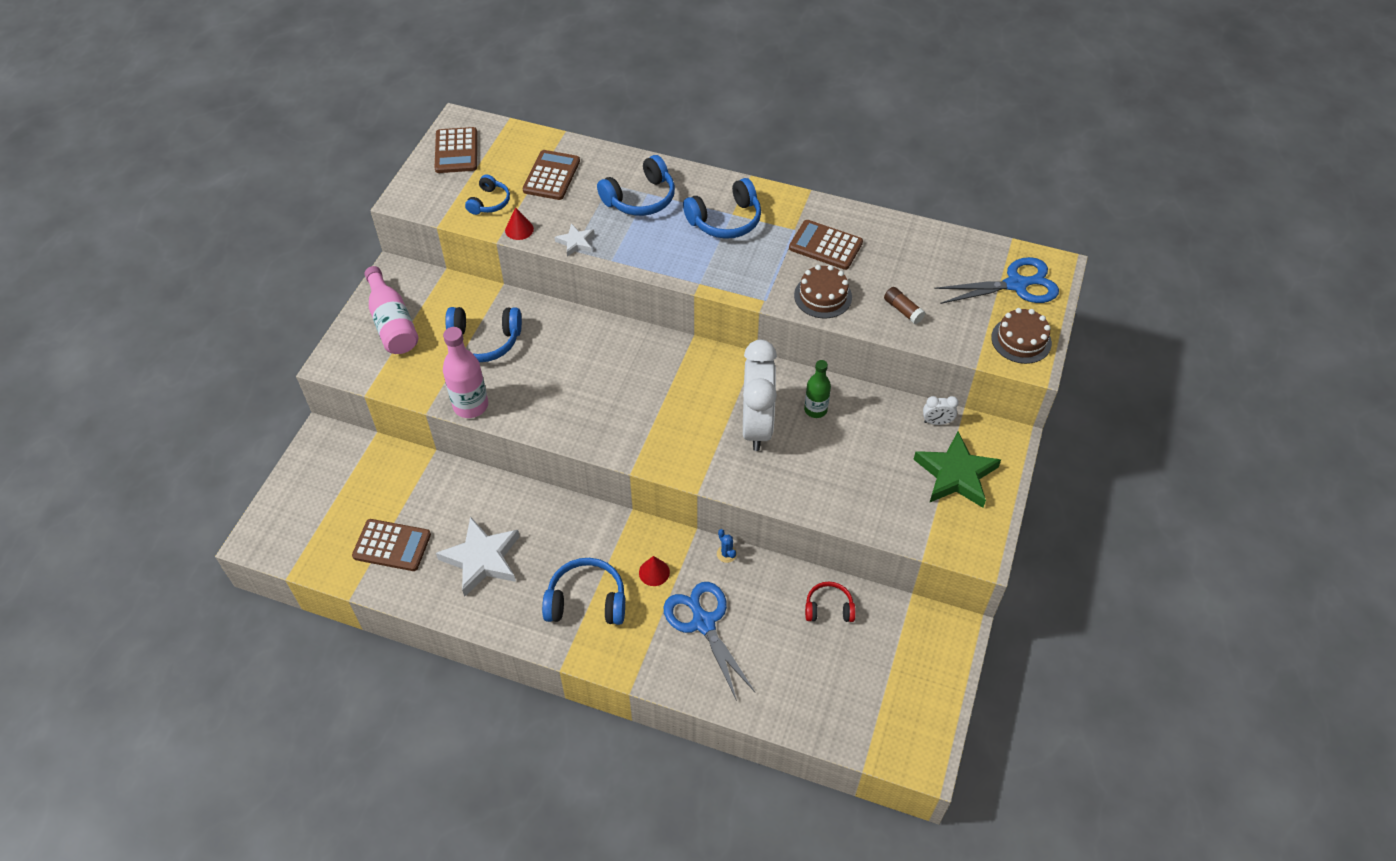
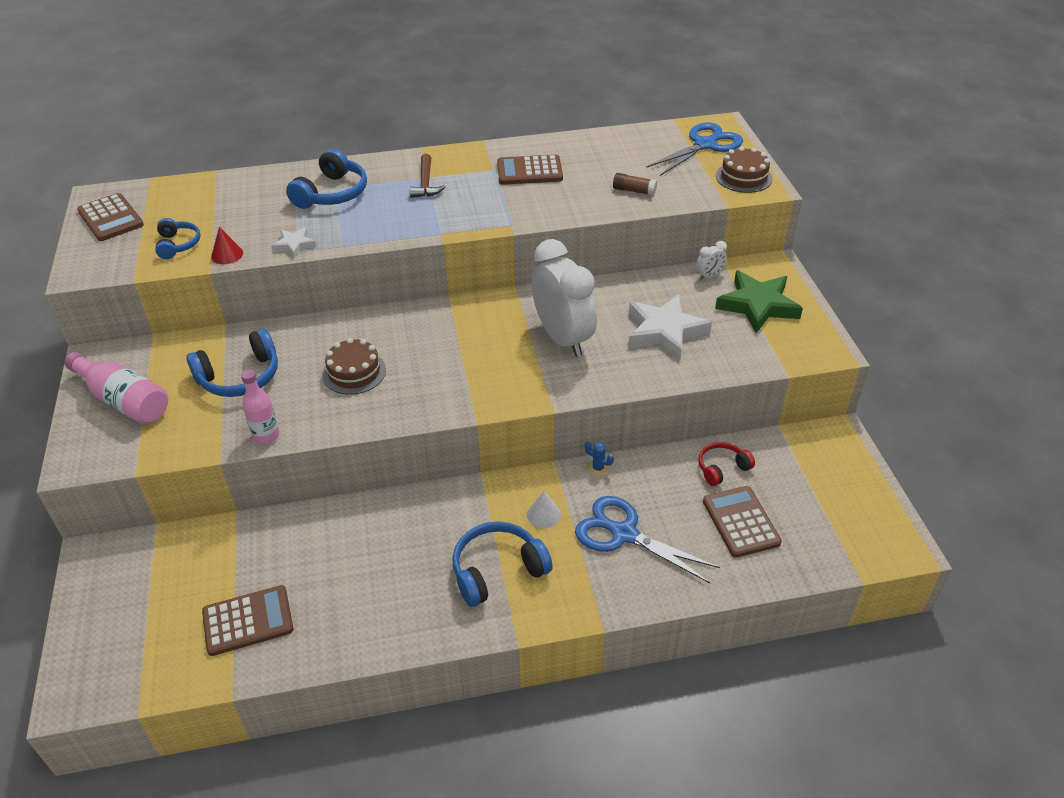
camera: 30 degrees left, 10 degrees down
white star [436,516,520,597] -> white star moved to [628,294,712,360]
pink bottle [443,327,488,418] -> pink bottle [241,370,280,444], size x0.65
brown calculator [523,150,580,200] -> brown calculator moved to [703,486,782,558]
red cone [639,556,670,586] -> white cone [527,491,561,528]
blue headphones [683,178,761,239] -> brown hammer [409,154,445,198]
brown cake [794,265,852,318] -> brown cake moved to [322,338,386,395]
green bottle [804,360,831,418] -> none

